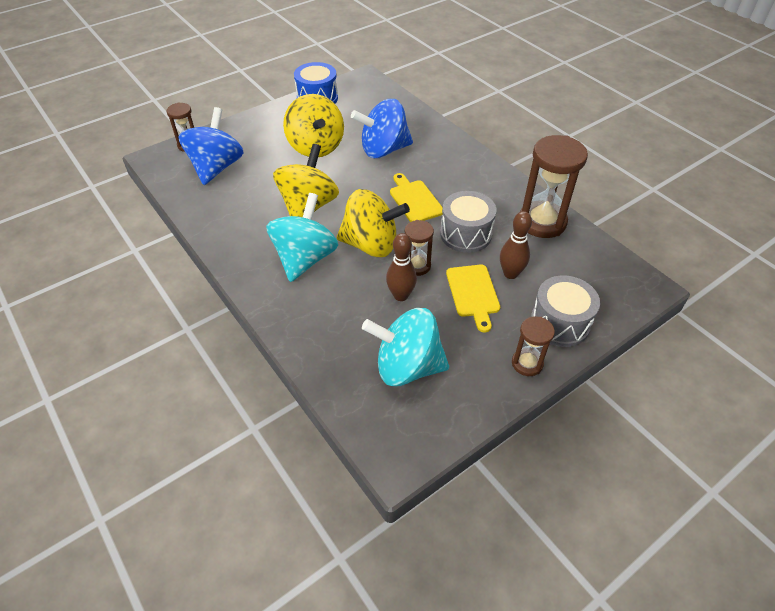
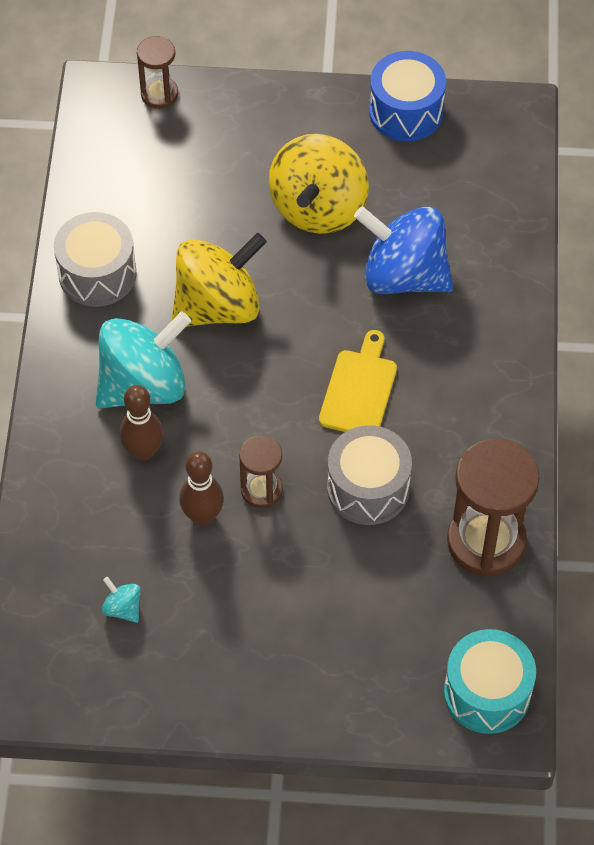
camera: 40 degrees right, 10 degrees up
blue spinning top [178,107,243,185] -> none
yellow spinning top [337,189,410,257] -> none
turquoise spinning top [362,308,449,386] -> turquoise spinning top [102,577,141,623], size x0.40
yellow cutting board [446,265,500,332] -> none
brown bowling pin [500,211,532,279] -> brown bowling pin moved to [120,385,163,461]
brown hourglass [512,316,555,376] -> none
grey drum [531,275,600,347] -> grey drum moved to [54,212,137,307]
none -> turquoise drum [444,629,536,734]

